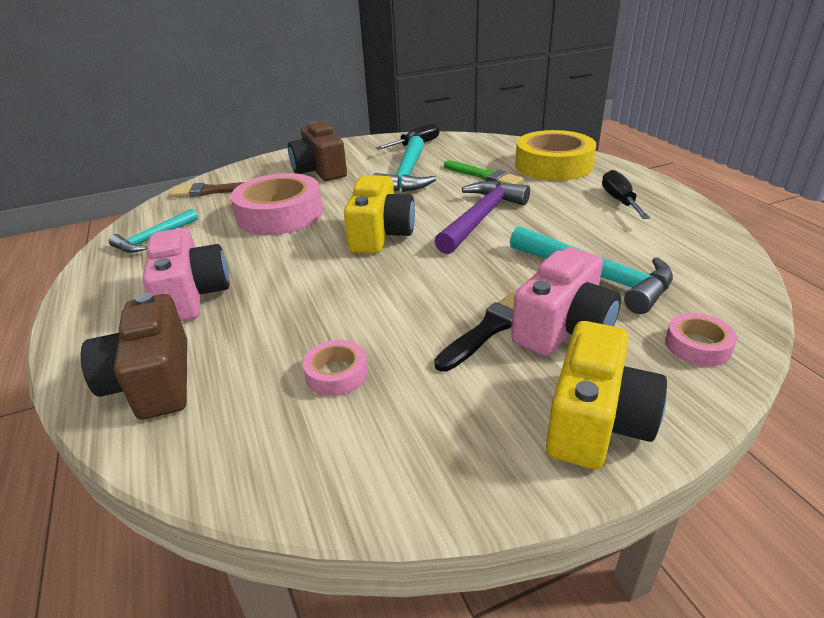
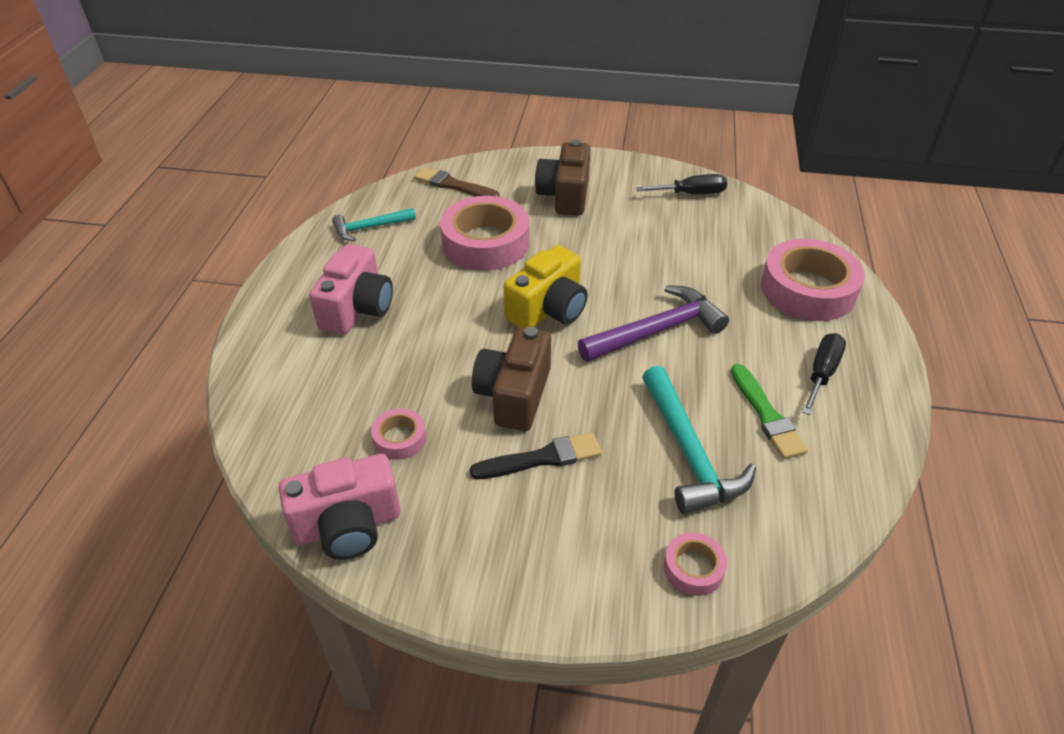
camera: 30 degrees right, 10 degrees up
brown camera [81,292,187,420] -> brown camera moved to [472,327,551,431]
turquoise hammer [373,136,436,192] -> none
green brush [444,160,523,184] -> green brush moved to [731,364,808,459]
pink camera [511,247,621,356] -> pink camera moved to [279,454,401,560]
yellow tape [515,130,596,181] -> pink tape [761,239,865,321]
yellow camera [546,321,667,469] -> none

